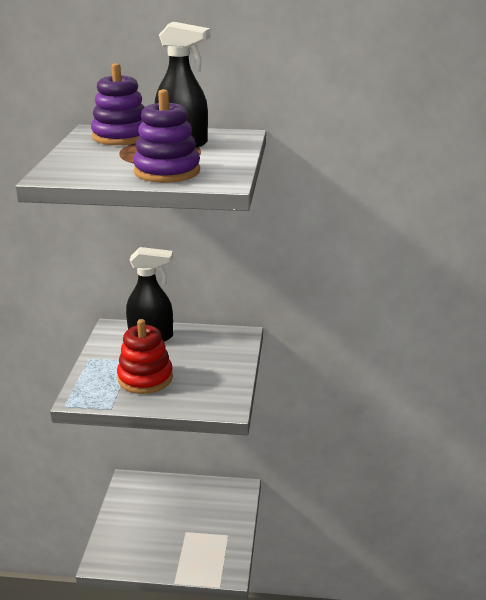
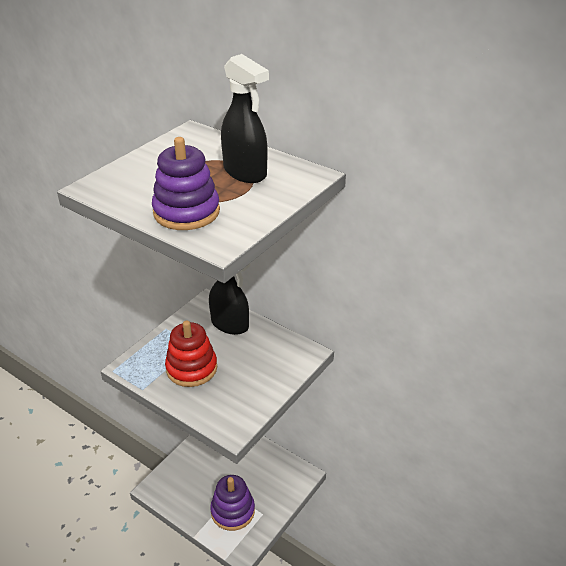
camera: 30 degrees right, 10 degrees up
purple stacking toy [91,63,145,145] -> purple stacking toy moved to [210,475,255,531]

